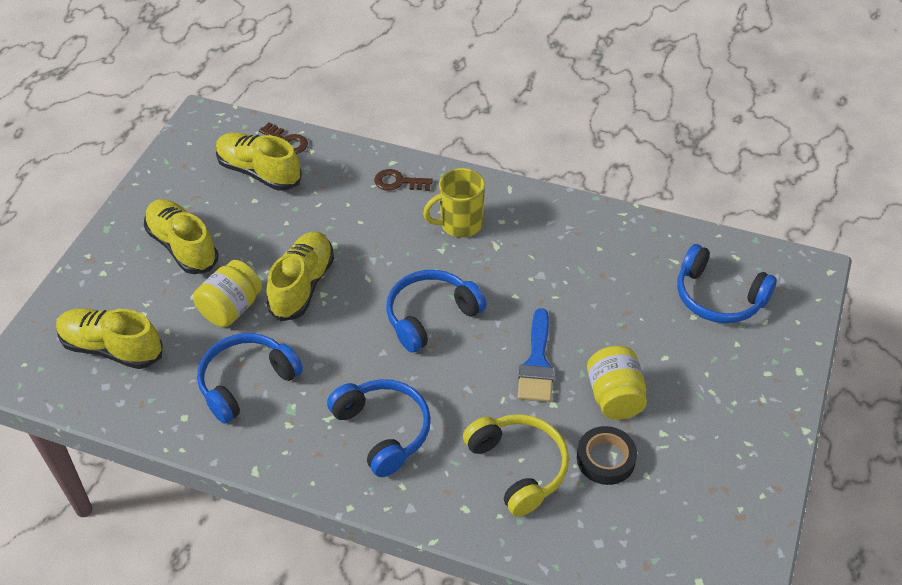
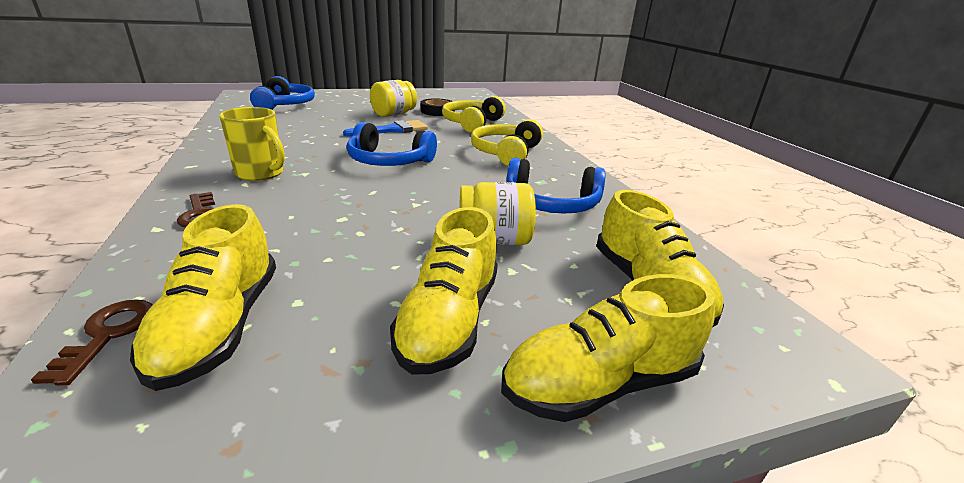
camera: 130 degrees left, 20 degrees down
yellow shoe [267,232,334,321] -> yellow shoe moved to [501,274,715,422]
blue headphones [327,379,431,477] -> yellow headphones [471,119,543,166]

